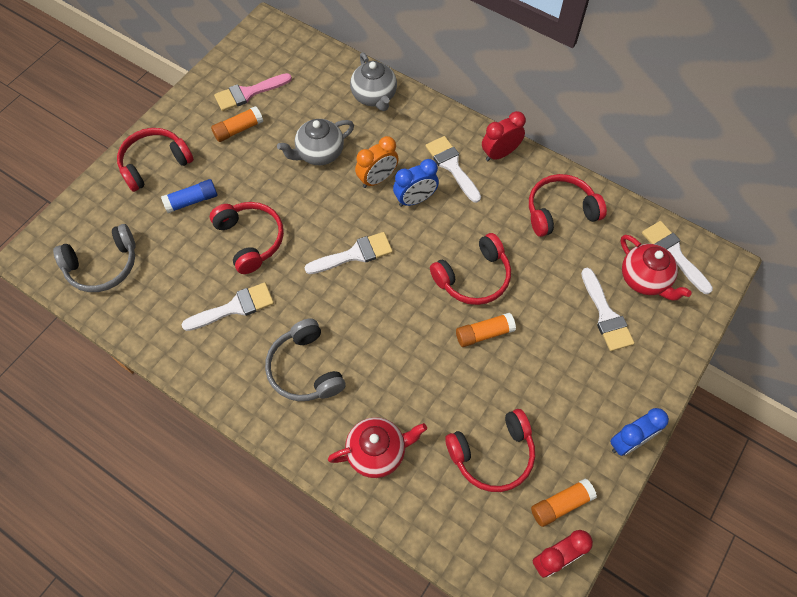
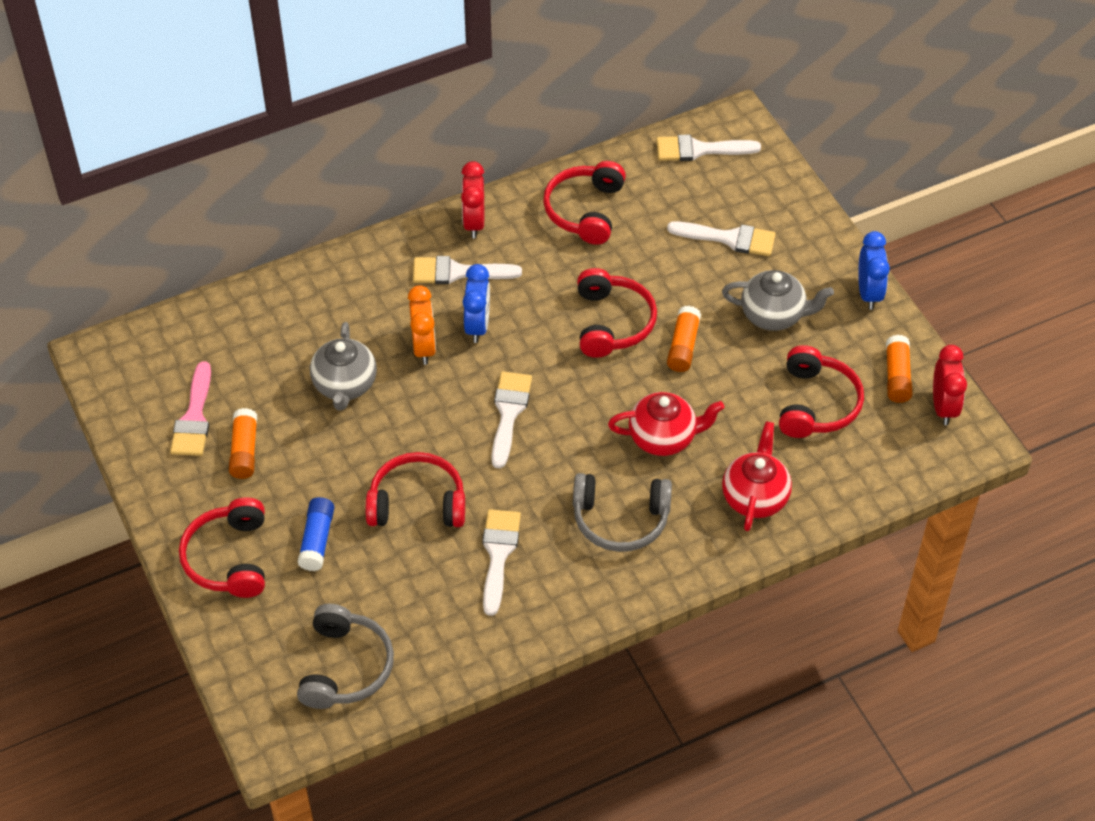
camera: 60 degrees left, 10 degrees down
grey teapot [350,52,397,111] -> grey teapot moved to [722,270,834,331]
red teapot [621,235,692,301] -> red teapot moved to [608,392,724,456]

